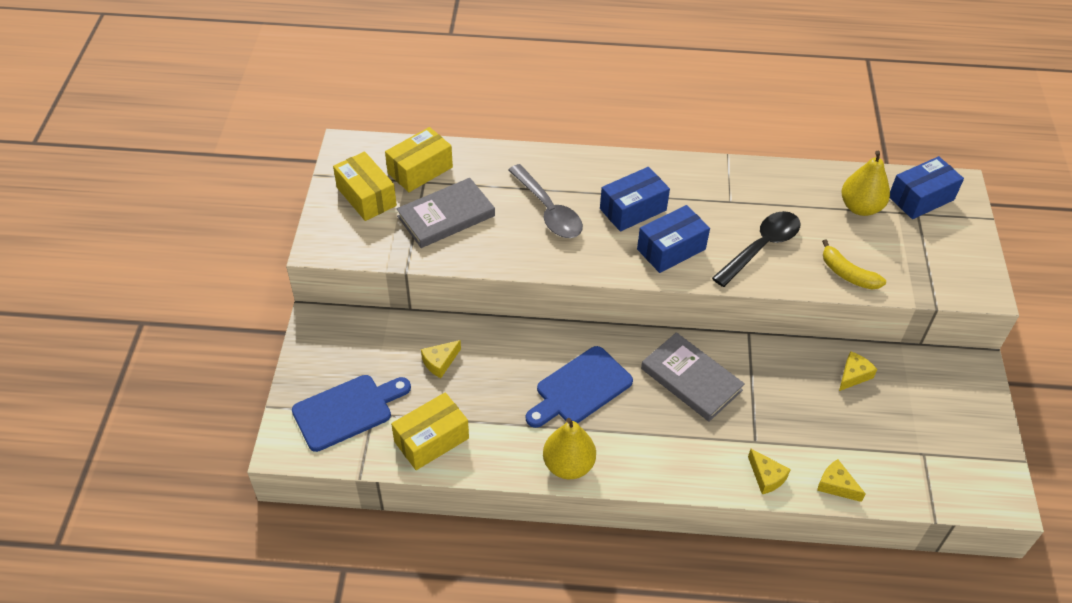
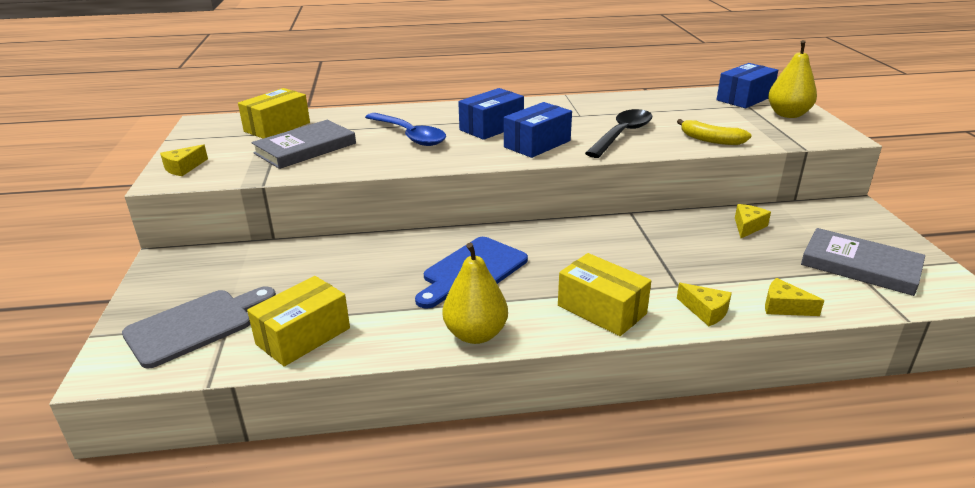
camera: 10 degrees left, 20 degrees down
blue cutting board [292,375,411,452] -> grey cutting board [122,286,276,369]
yellow box [333,152,397,221] -> yellow box moved to [558,253,651,336]
yellow cheese [421,340,461,378] -> yellow cheese moved to [160,144,208,176]
grey spoon [508,164,583,238] -> blue spoon [365,113,446,146]
grey book [641,332,745,422] -> grey book moved to [801,228,925,296]
yellow pear [842,151,890,216] -> yellow pear moved to [768,40,817,118]

